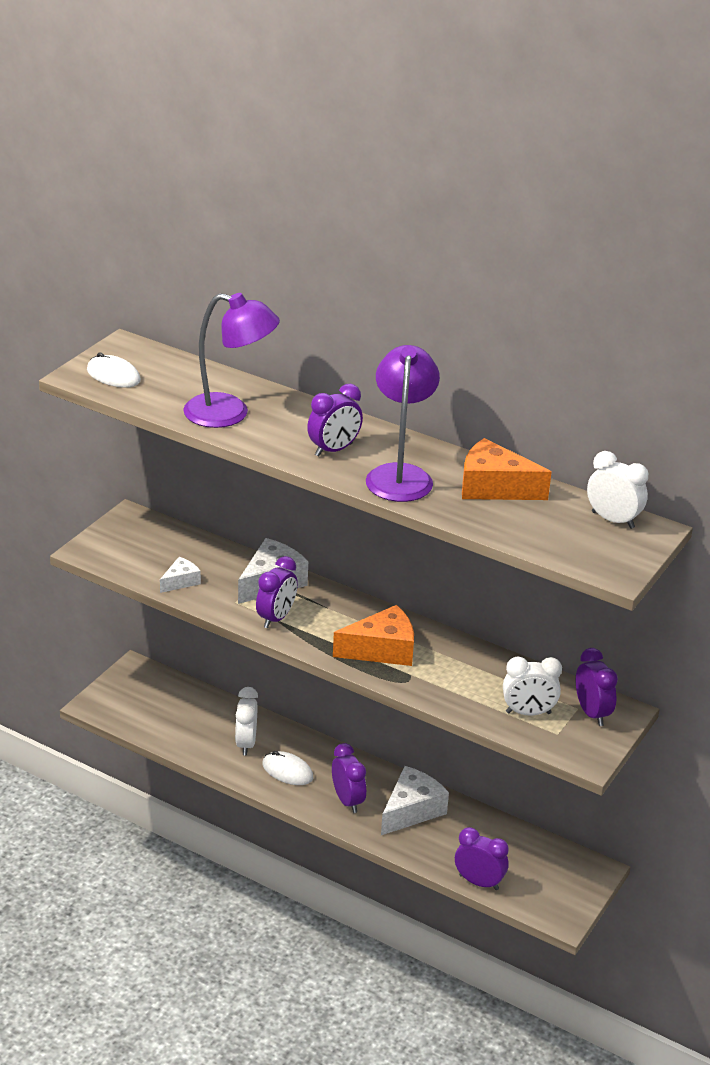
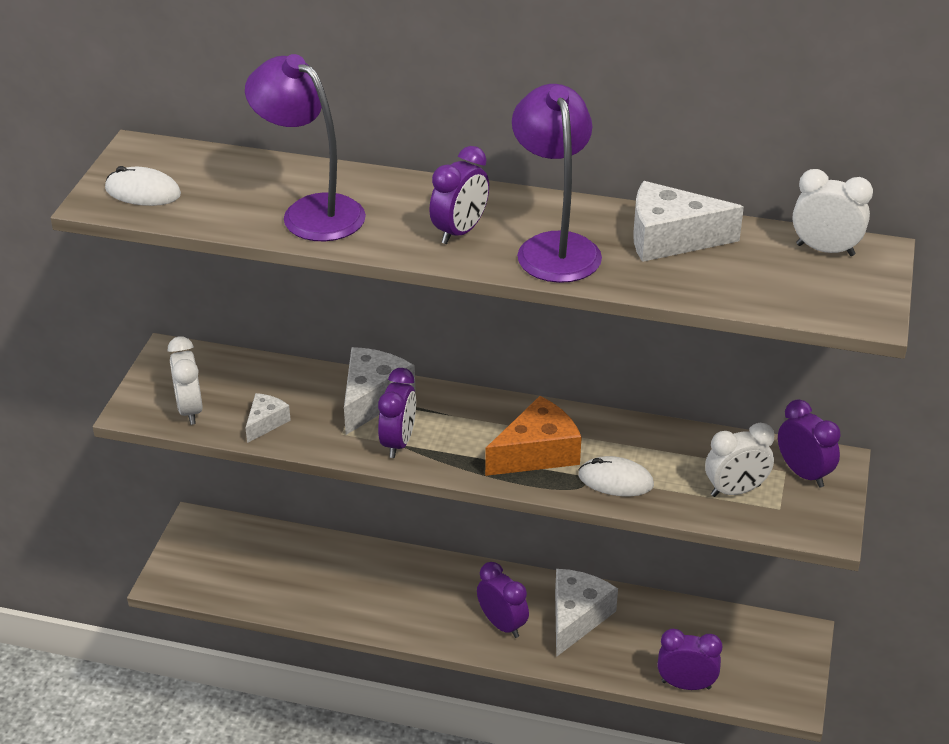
camera: 15 degrees left, 5 degrees up
purple lamp [183,293,280,428] -> purple lamp turned 135 degrees counterclockwise [245,54,366,241]
white clock [235,687,258,756] -> white clock moved to [168,336,203,425]
white mouse [262,751,313,785] -> white mouse moved to [578,456,654,497]
orange cheese [462,438,552,500] -> white cheese [633,181,744,262]

